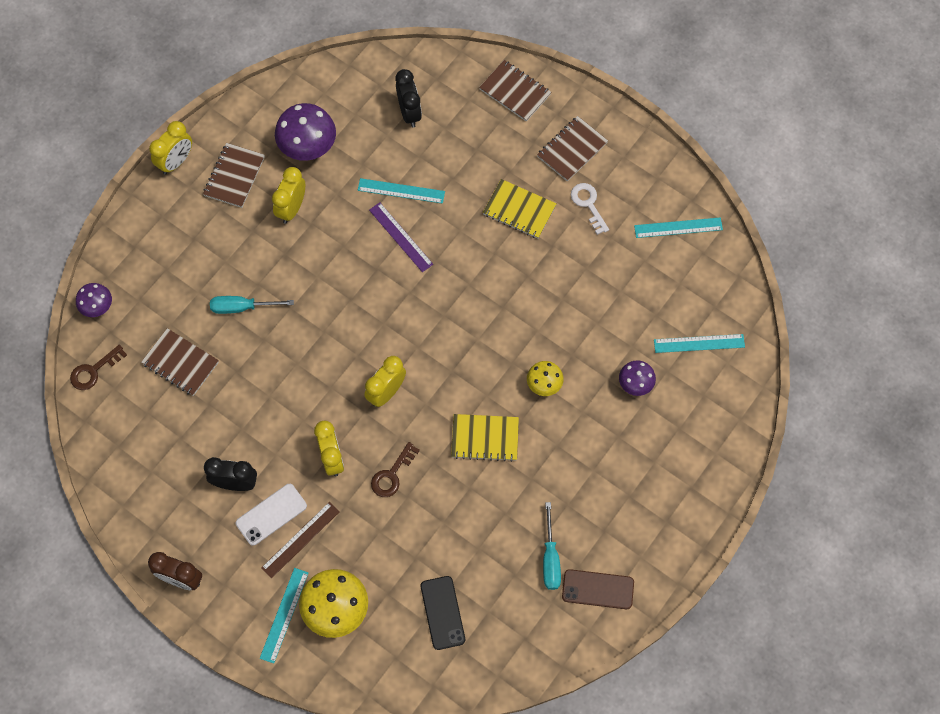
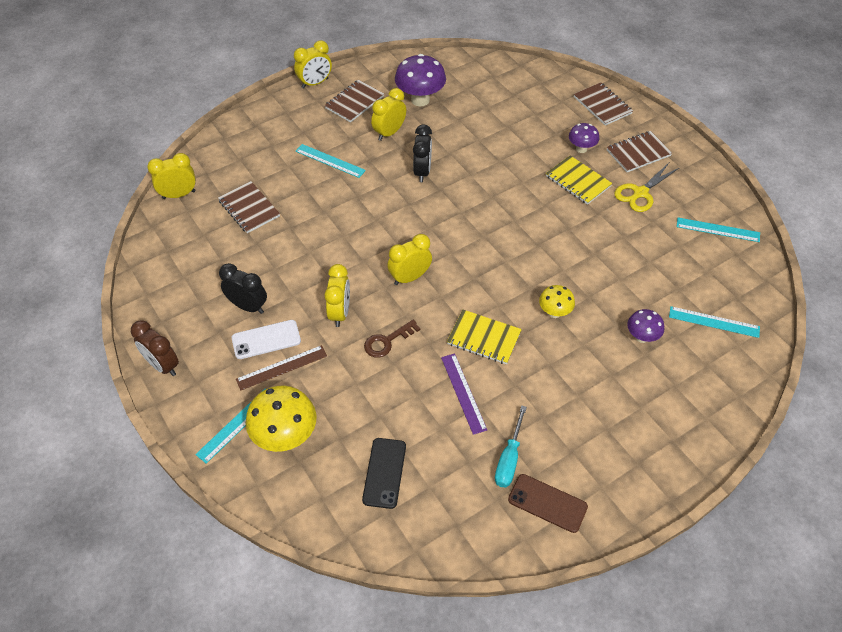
camera: 20 degrees right, 15 degrees down
brown key [70,345,127,390] -> yellow clock [147,153,196,199]
purple mushroom [76,283,112,317] -> purple mushroom moved to [569,123,599,153]
turquoise screwdriver [210,296,294,314] -> none
turquoise ruler [358,178,445,204] -> turquoise ruler moved to [295,144,366,178]
purple ruler [369,202,433,272] -> purple ruler moved to [441,353,487,435]
black clock [395,69,422,128] -> black clock moved to [413,124,432,182]
white key [571,183,609,235] -> yellow scissors [614,163,679,212]

